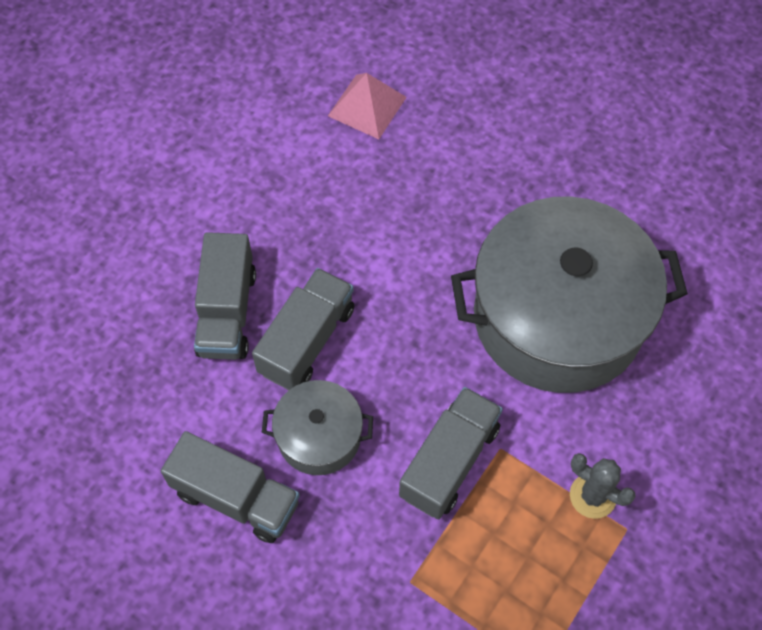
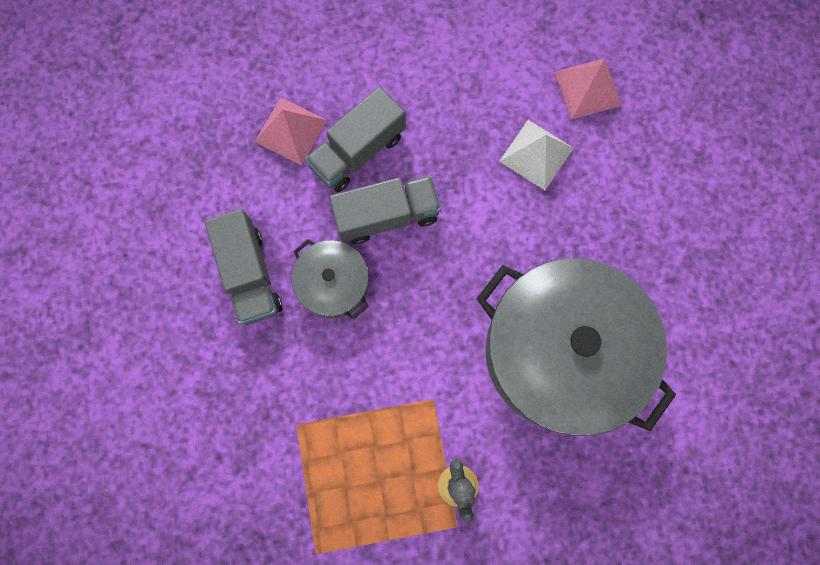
camera: 45 degrees right, 15 degrees up
grey truck [399,387,503,519] -> none
none -> pink pyramid [255,98,327,165]
none -> white pyramid [499,120,574,190]

